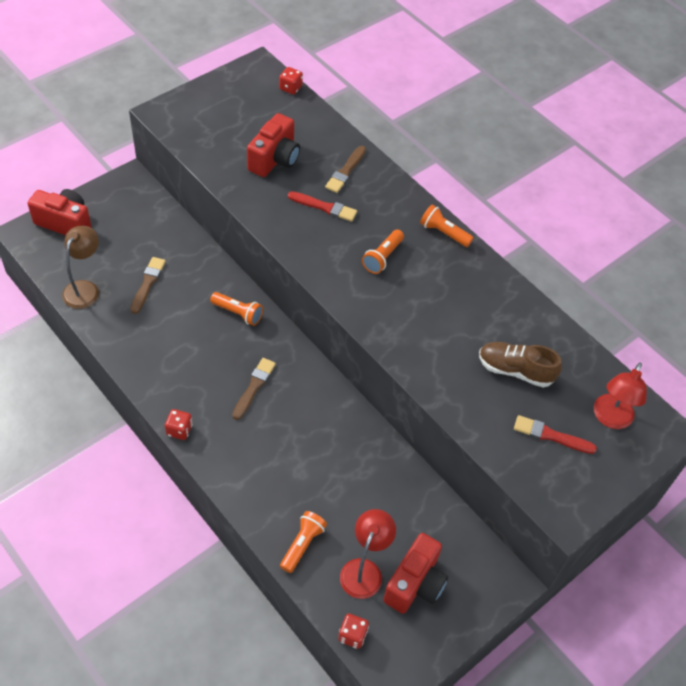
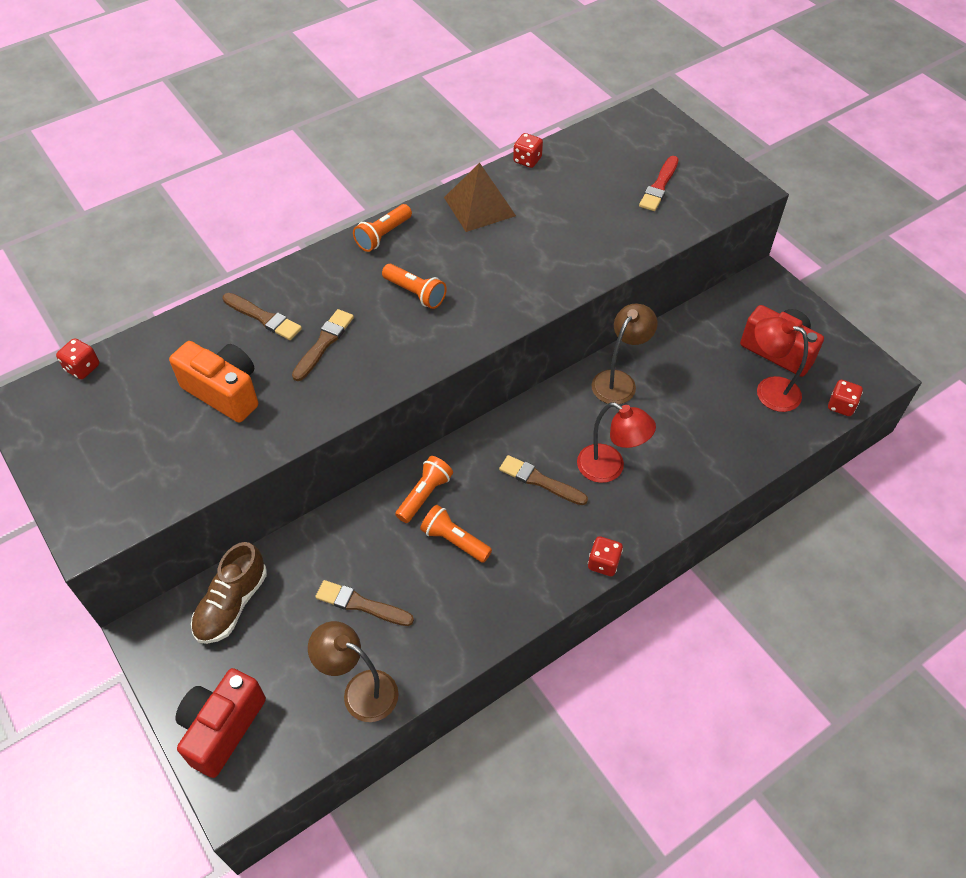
camera: 80 degrees left, 0 degrees up
red camera [247,113,300,177] -> orange camera [169,341,258,423]
orange flashlight [280,511,327,573] -> orange flashlight moved to [420,505,492,563]
red brush [288,191,357,222] -> brown brush [292,309,354,381]
brown shoe [479,342,562,388] -> brown shoe moved to [191,542,267,644]
red lamp [594,362,647,429] -> red lamp moved to [577,402,656,483]
none -> brown pyramid [444,163,516,232]
none -> red dice [513,133,543,168]
none -> brown lamp [592,303,657,404]

